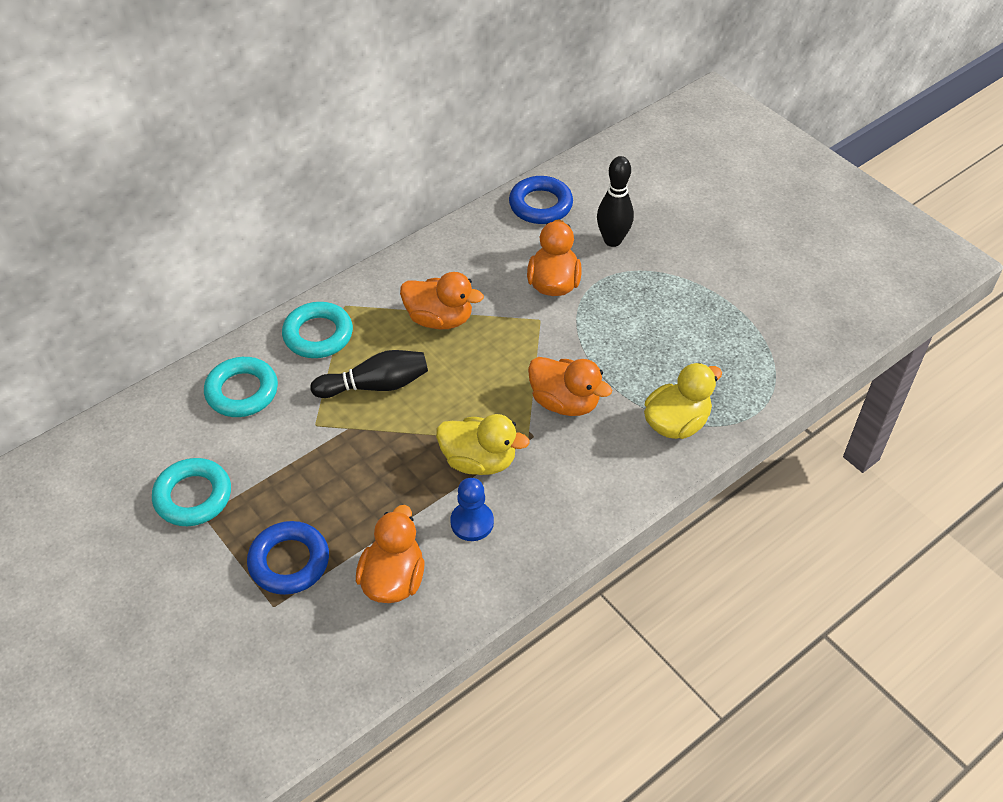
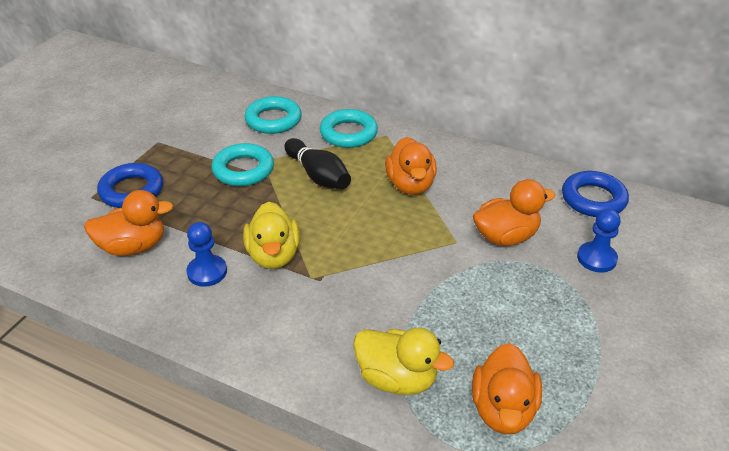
camera: 65 degrees right, 10 degrees down
turquoise ring [152,458,231,526] -> turquoise ring moved to [211,143,274,186]
orange duck [528,357,612,416] -> orange duck moved to [472,343,542,434]
black bowling pin [597,156,634,247] -> blue pawn [577,209,621,272]

